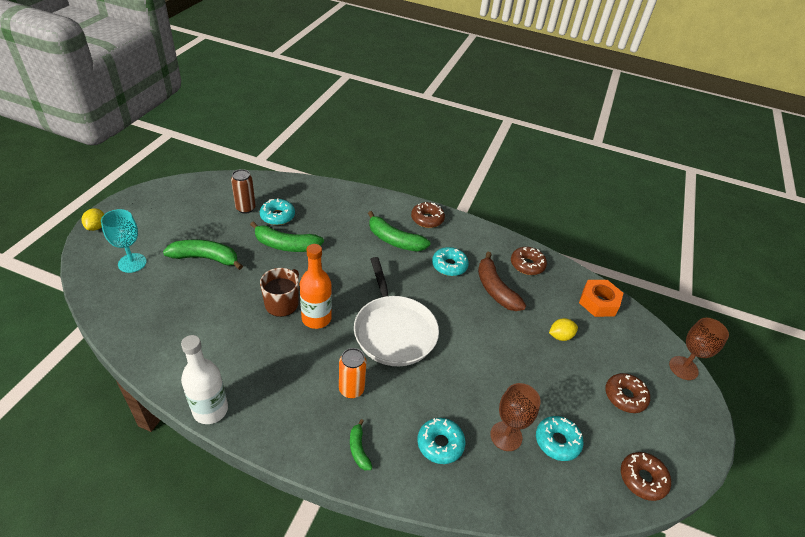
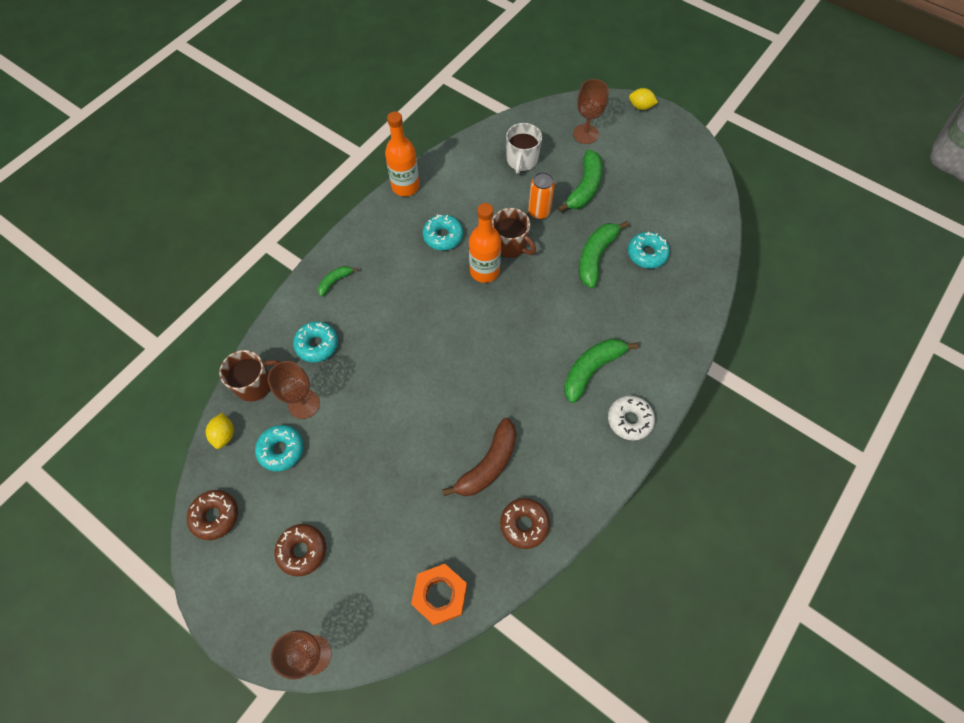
camera: 110 degrees right, 20 degrees up
turquoise goblet [101,209,147,273] -> brown goblet [573,79,609,144]
white bottle [181,335,228,424] -> orange bottle [385,111,420,196]
brown can [231,169,256,214] -> none
orange can [339,348,367,399] -> orange can moved to [528,172,555,220]
green banana [350,419,372,470] -> green banana turned 45 degrees counterclockwise [318,266,358,297]
white pan [354,257,439,366] -> none
brown donut [411,202,445,228] -> white donut [608,396,655,441]
turquoise donut [432,247,469,276] -> turquoise donut moved to [423,214,463,250]
brown banana [478,252,526,311] -> brown banana turned 135 degrees clockwise [442,418,516,496]
yellow lemon [549,318,578,341] -> yellow lemon moved to [206,413,234,449]
none -> brown mug [219,350,280,402]
none -> white mug [506,123,542,174]

